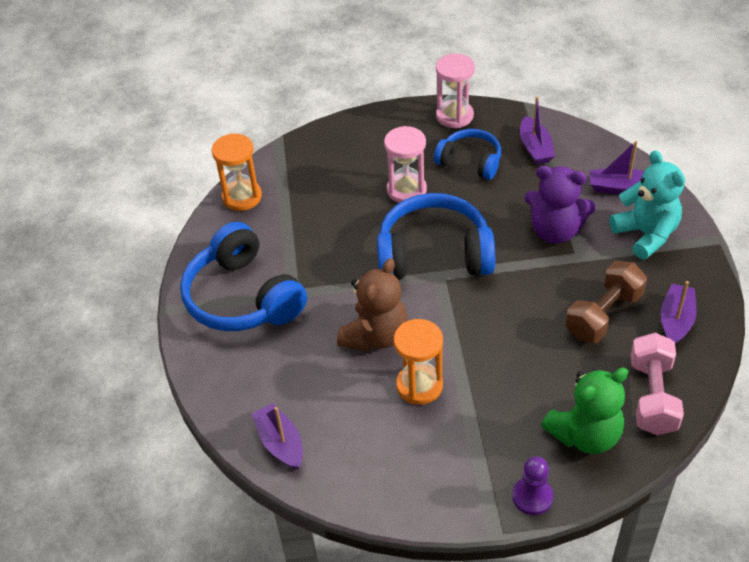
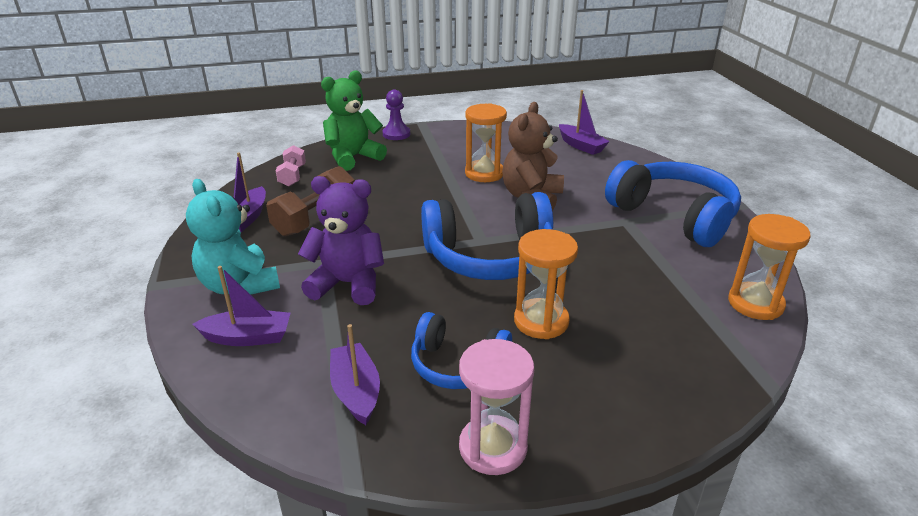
camera: 170 degrees right, 15 degrees down
pink hourglass [384,126,427,203] -> orange hourglass [514,229,578,339]
pink dumbbell [631,333,684,435] -> pink dumbbell [276,145,306,186], size x0.62

